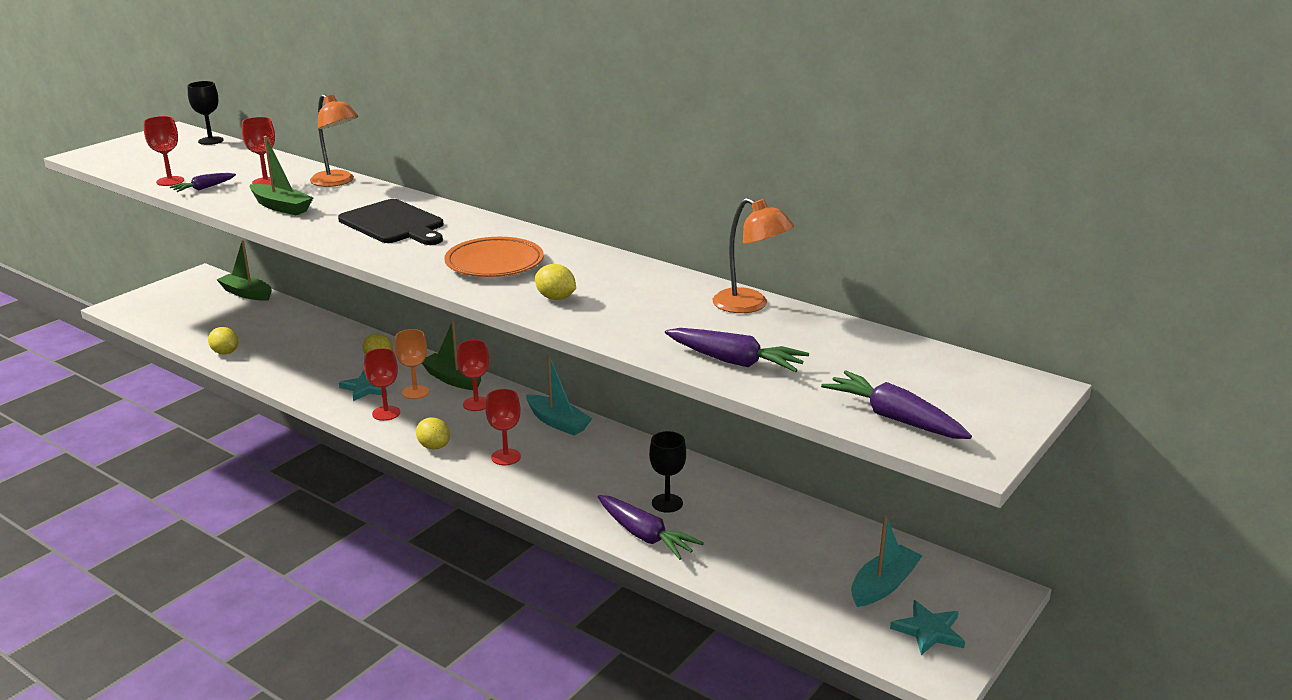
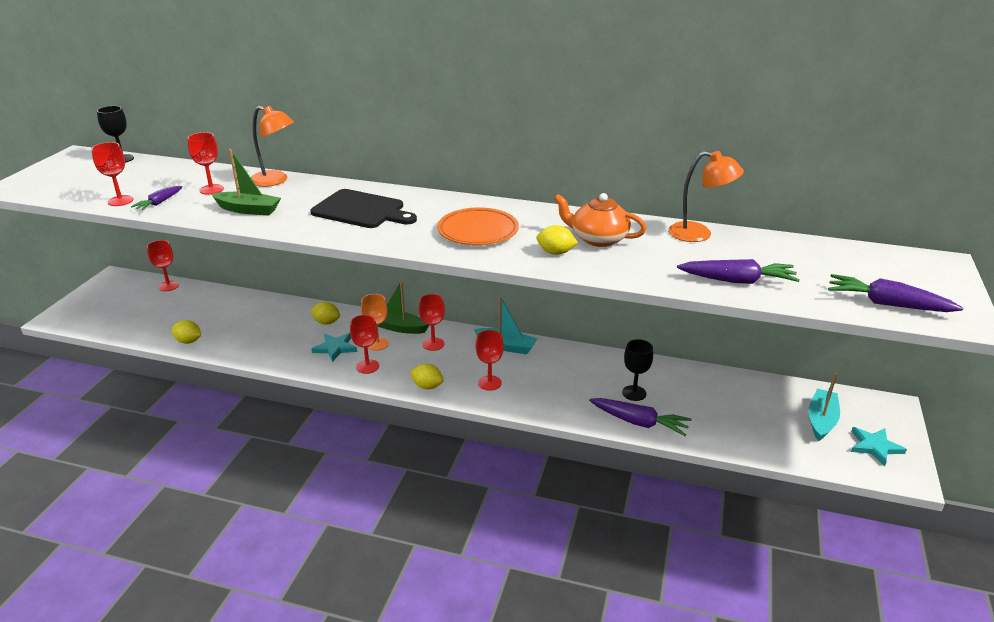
camera: 20 degrees left, 5 degrees up
green boat [216,240,272,301] -> red goblet [147,240,179,291]
none -> orange teapot [554,193,647,247]

